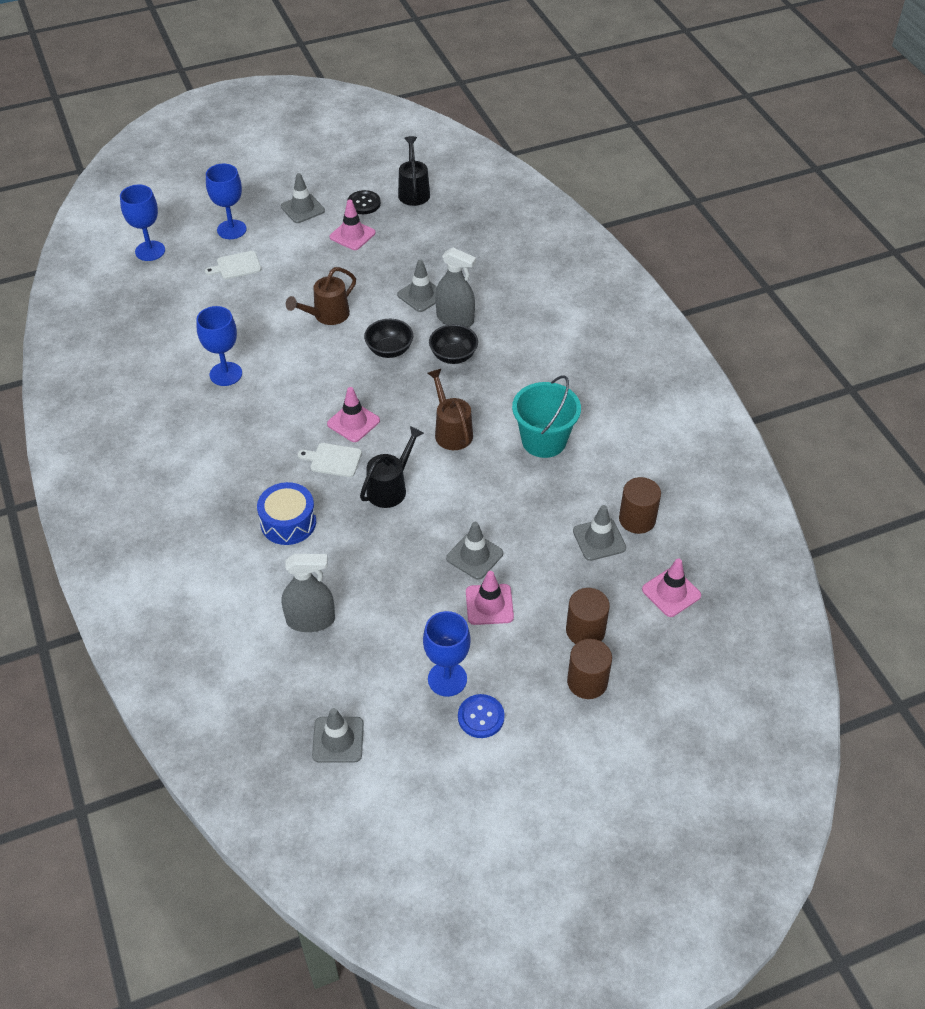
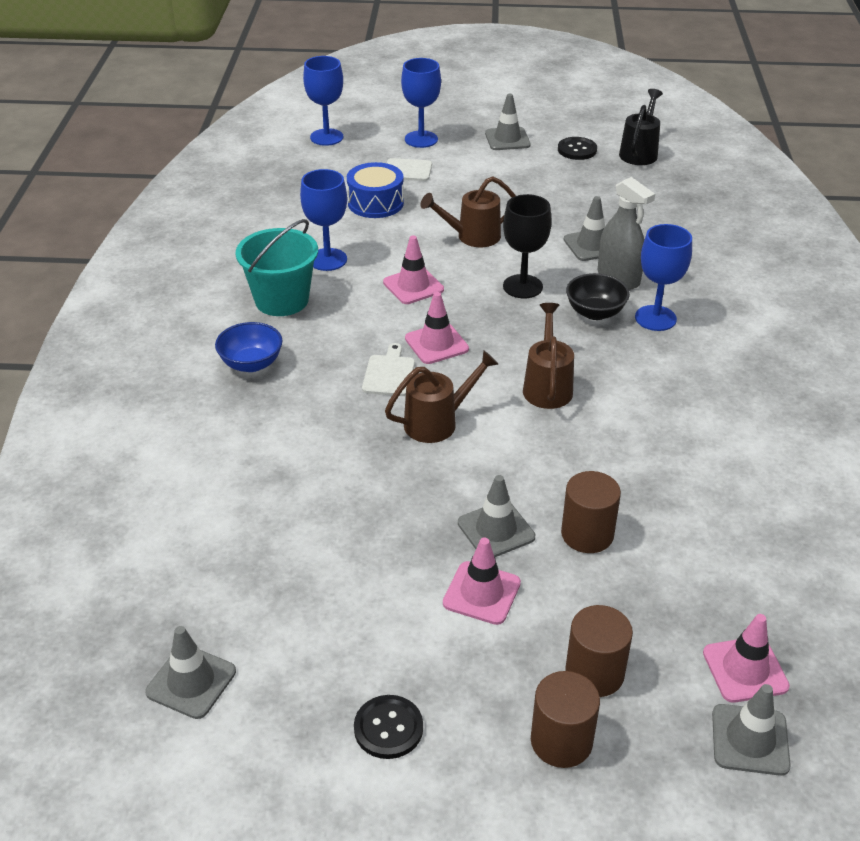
camera: 25 degrees right, 10 degrees down
blue drum [257,482,316,545] -> blue drum moved to [347,162,404,218]
grey spray bottle [282,554,335,632] -> none
white cutting board [298,443,362,477] -> white cutting board turned 60 degrees clockwise [362,343,415,396]
pink traffic cone [330,199,376,250] -> pink traffic cone moved to [383,236,444,304]
black watering can [360,426,424,508] -> brown watering can [385,350,498,443]
black bowl [364,319,413,358] -> black goblet [503,194,552,298]
blue goblet [423,611,471,697] -> blue goblet moved to [635,224,692,331]
blue button [458,694,505,738] -> black button [354,695,423,759]
turquoise bucket [512,375,581,458] -> turquoise bucket moved to [236,219,318,316]
grey traffic cone [573,505,626,561] -> grey traffic cone moved to [712,684,791,776]
brown cylinder [619,477,661,534] -> brown cylinder moved to [561,471,621,553]
none -> blue bowl [215,322,283,372]

